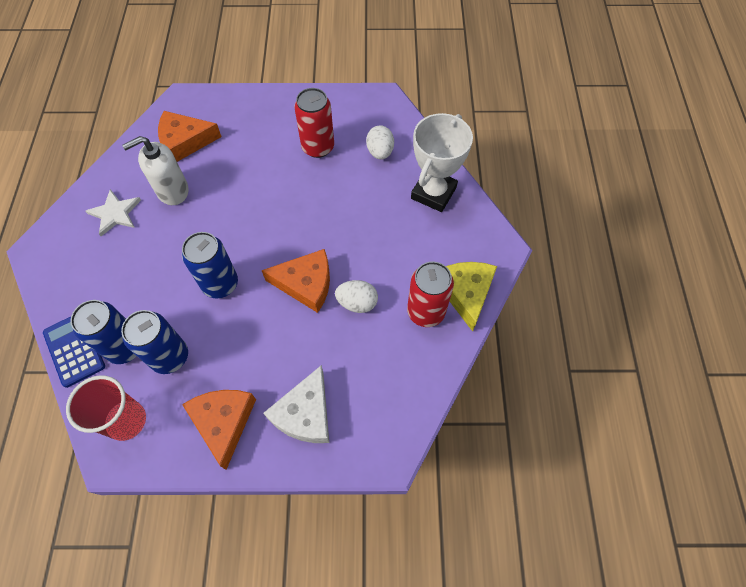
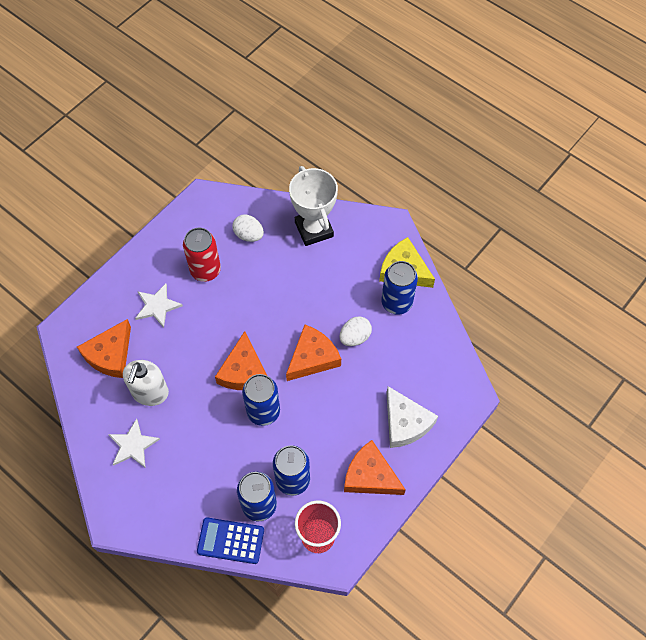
camera: 50 degrees left, 0 degrees up
red can [407,261,454,327] -> blue can [381,261,418,315]
none -> white star [135,284,183,328]
none -> orange cheese [215,331,267,390]

